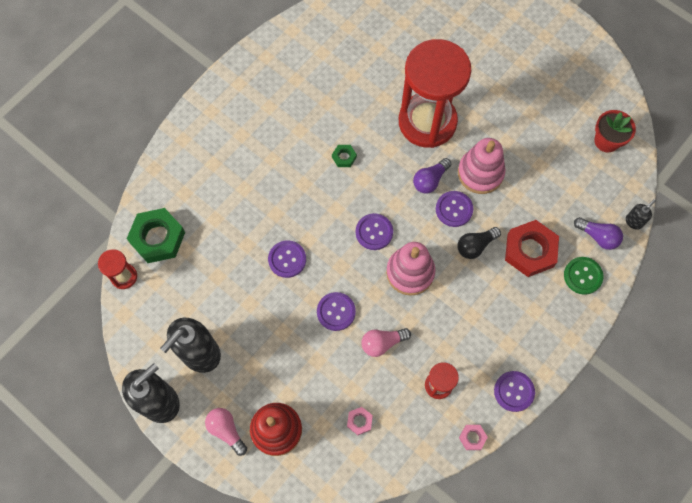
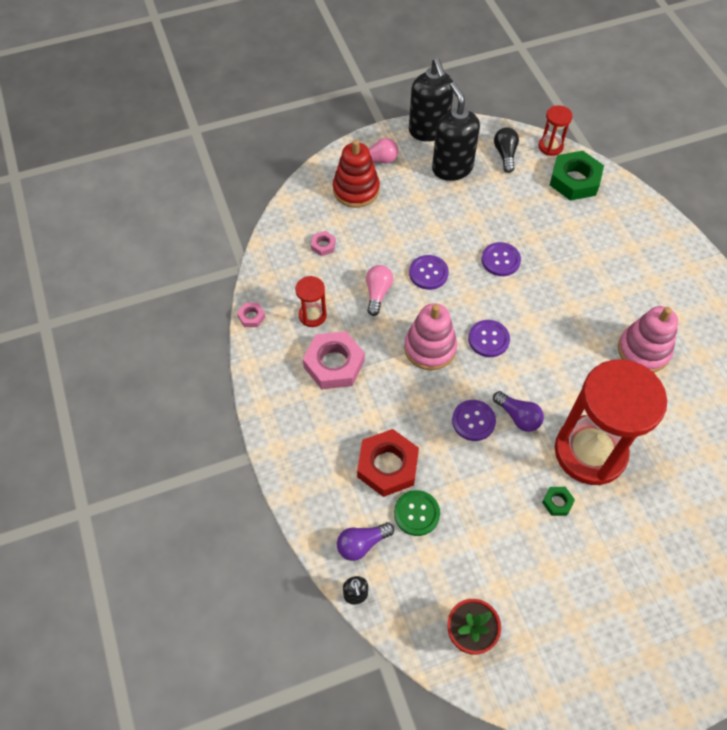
camera: 120 degrees right, 10 degrees down
green nut [332,145,357,167] -> green nut moved to [542,487,575,516]
purple light bulb [413,158,451,193] -> purple light bulb turned 150 degrees clockwise [493,391,544,432]
pink stacking toy [458,138,506,194] -> pink stacking toy moved to [618,306,678,372]
black light bulb [458,227,501,259] -> black light bulb moved to [494,127,519,173]
purple button [494,371,535,412] -> none
green button [564,257,603,295] -> green button moved to [394,490,440,536]
none -> pink nut [303,331,365,389]

